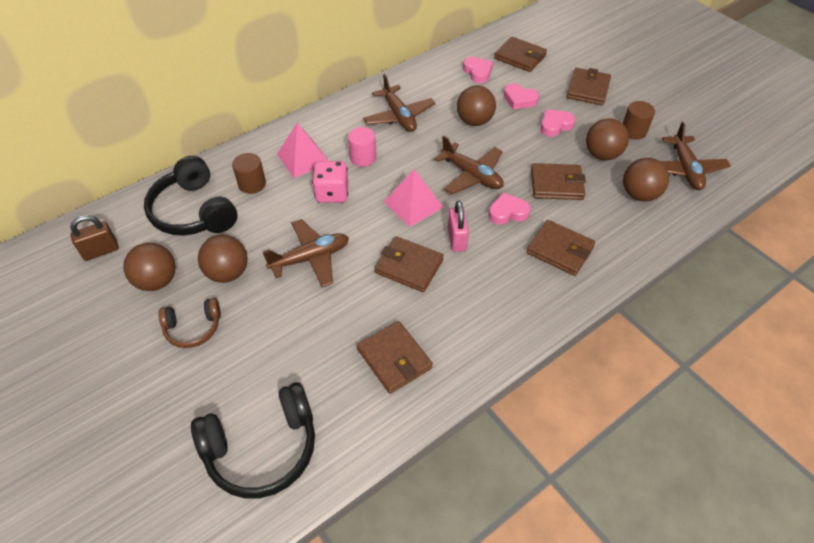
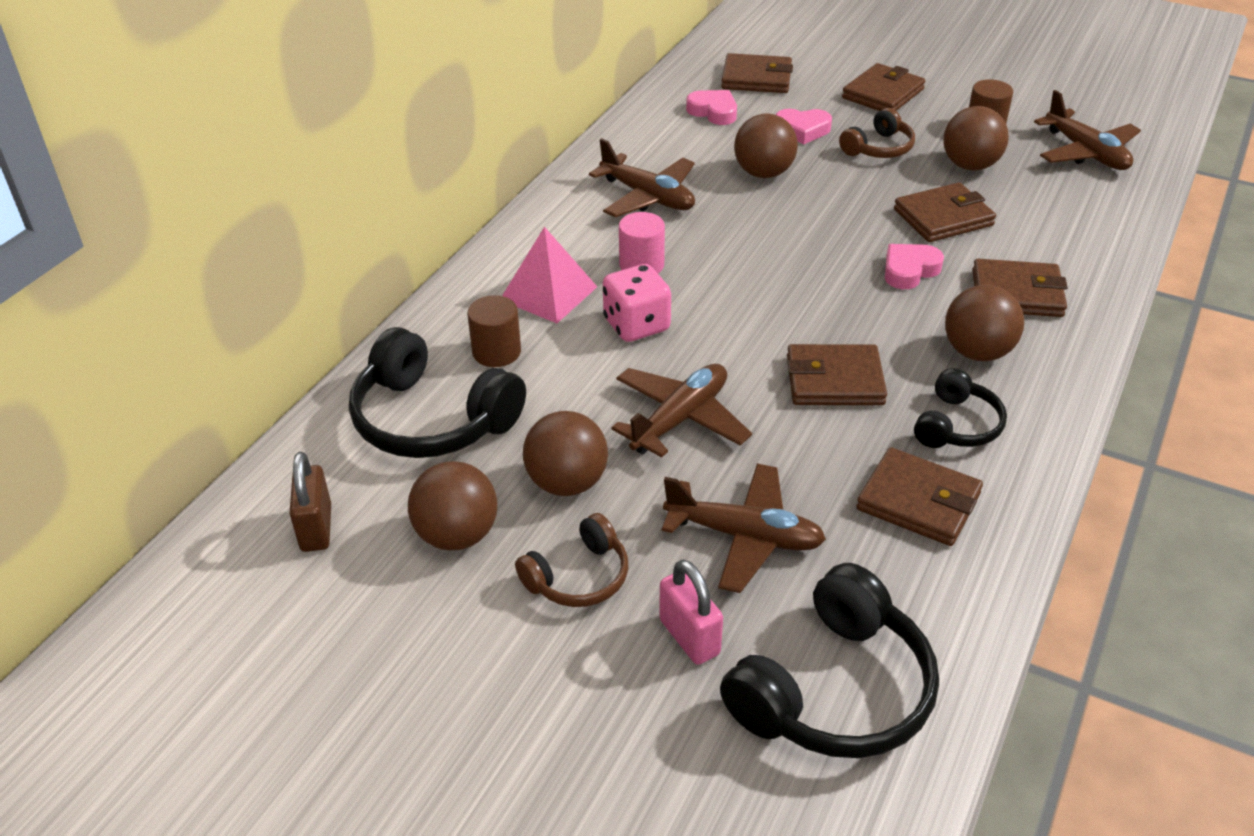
camera: 25 degrees left, 10 degrees down
brown padlock [70,215,119,261] -> brown padlock turned 45 degrees counterclockwise [289,452,331,552]
pink pyramid [384,169,443,227] -> none
brown plane [434,136,504,195] -> brown plane moved to [662,463,826,593]
pink padlock [448,201,469,252] -> pink padlock moved to [659,559,723,665]
pink heart [541,109,575,137] -> brown headphones [839,108,915,158]
brown wallet [567,68,611,105] -> brown wallet turned 45 degrees clockwise [842,63,925,111]
brown ball [623,158,669,201] -> brown ball moved to [945,285,1024,361]
none -> black headphones [914,368,1007,448]

